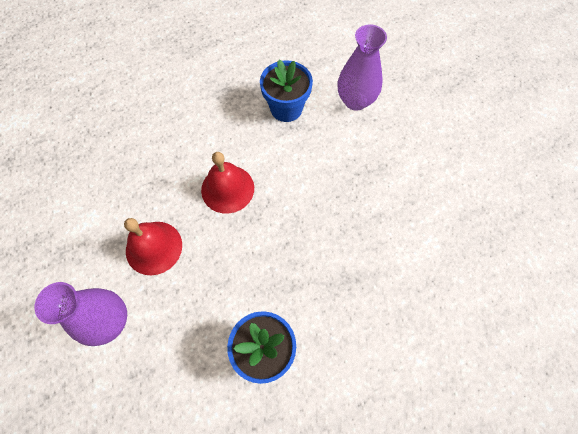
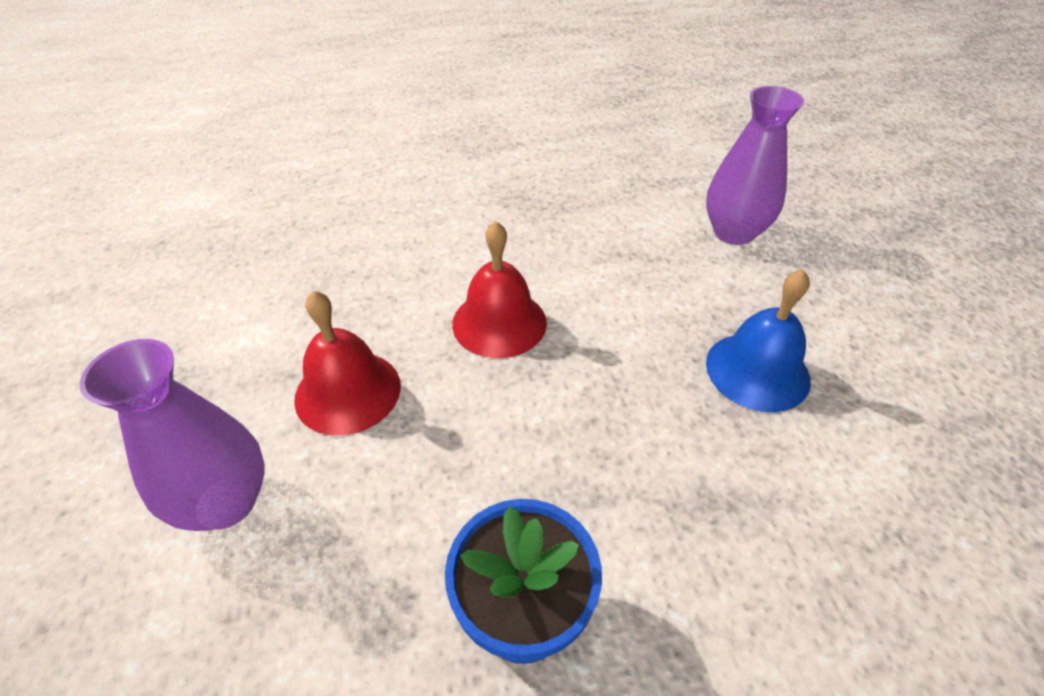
camera: 10 degrees right, 20 degrees down
blue flower pot [260,59,313,122] -> none
none -> blue bell [706,269,811,412]

